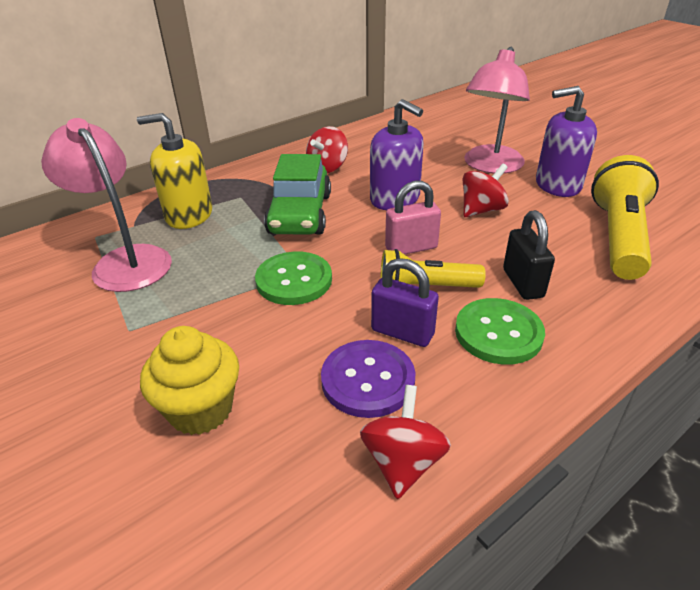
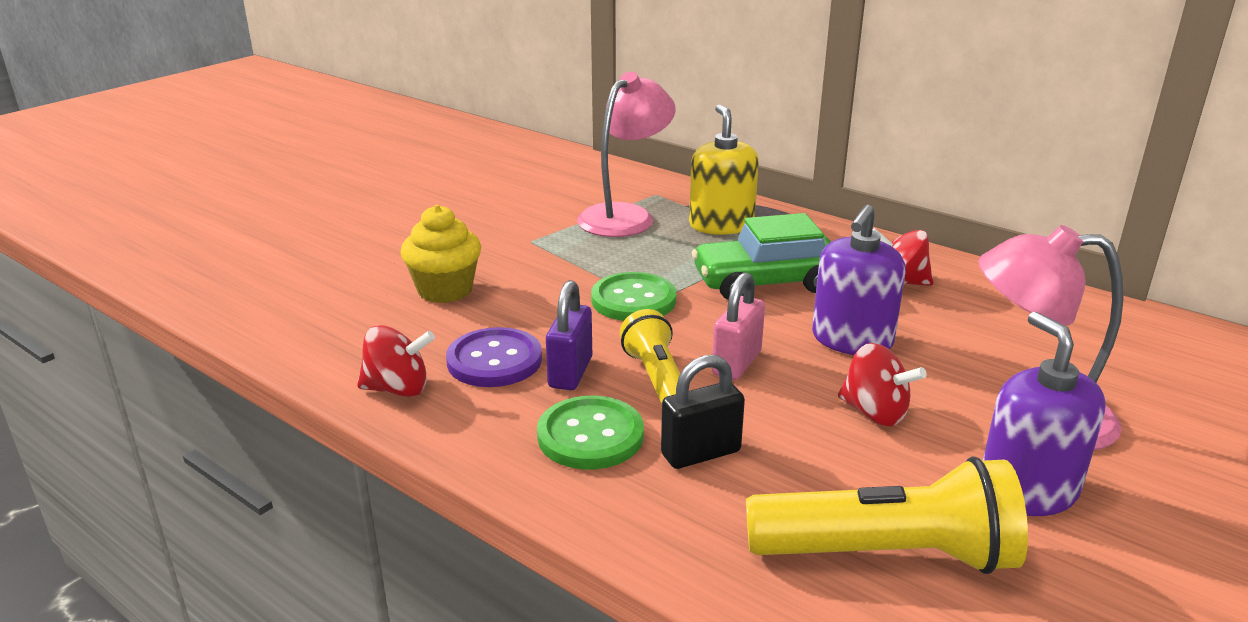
camera: 75 degrees right, 10 degrees down
pink padlock [385,181,441,255] -> pink padlock turned 60 degrees clockwise [712,272,765,380]

